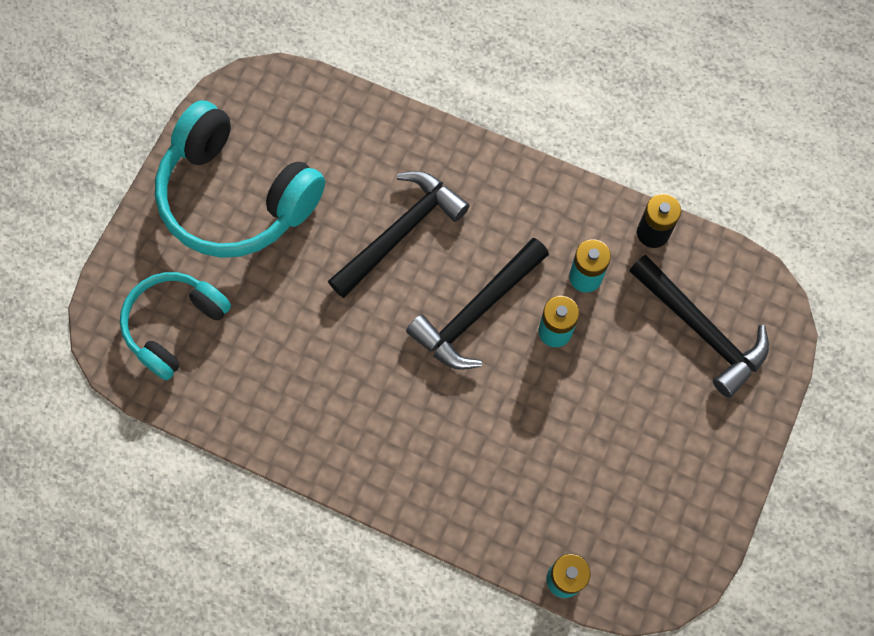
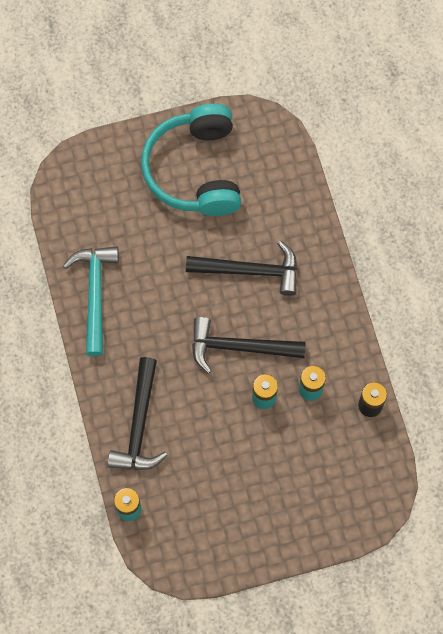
camera: 50 degrees right, 0 degrees up
turquoise headphones [120,272,231,380] -> none
black hammer [629,254,769,398] -> black hammer moved to [108,357,167,470]
none -> turquoise hammer [63,247,119,356]

